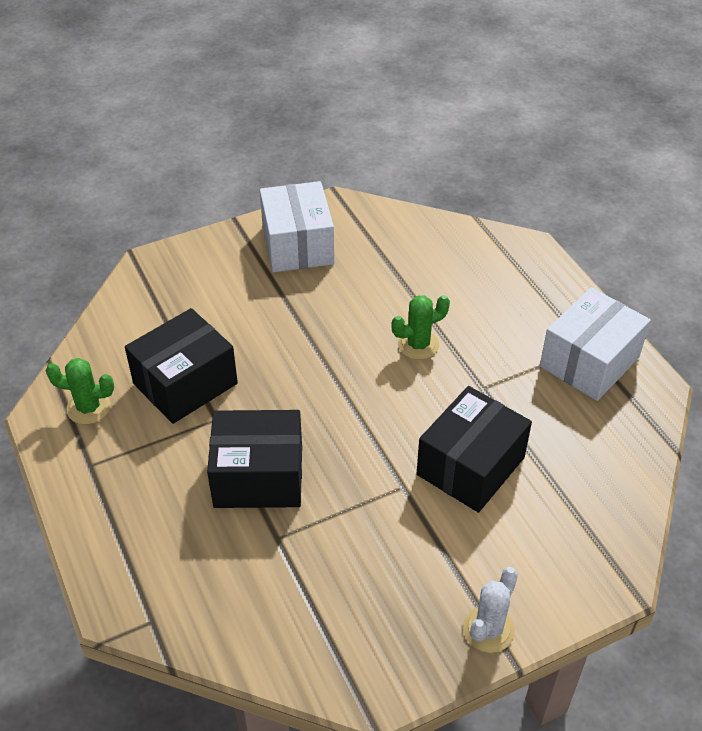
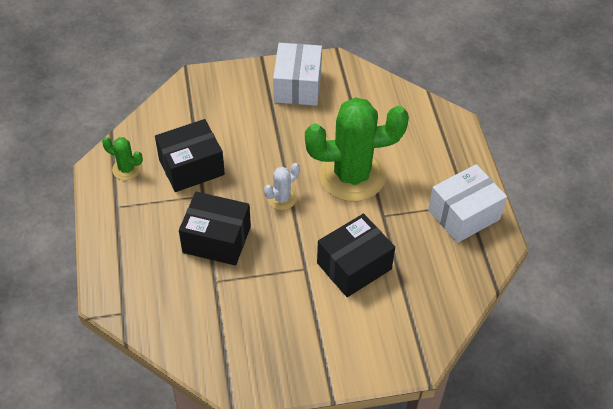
camera: 15 degrees right, 5 degrees up
green cactus [391,295,450,360] -> green cactus [305,97,409,201], size x2.32
white cactus [463,567,518,653] -> white cactus moved to [264,163,300,210]

